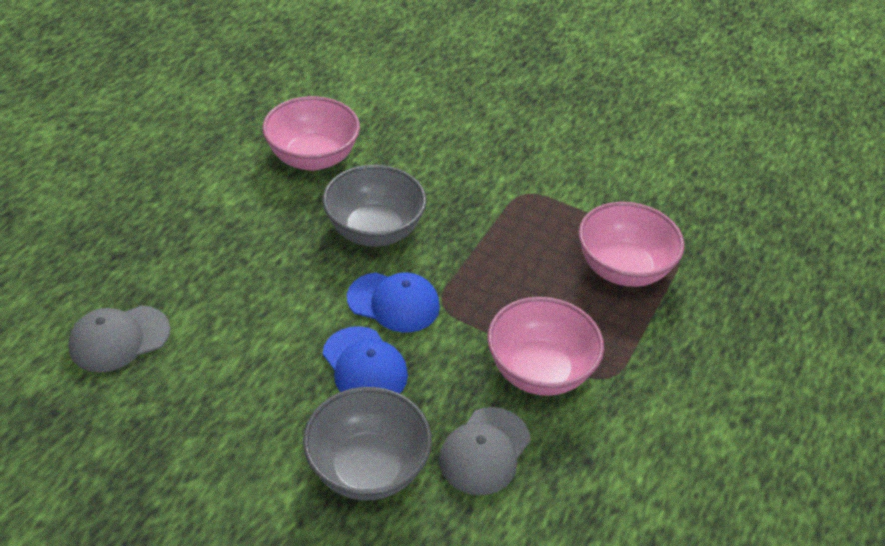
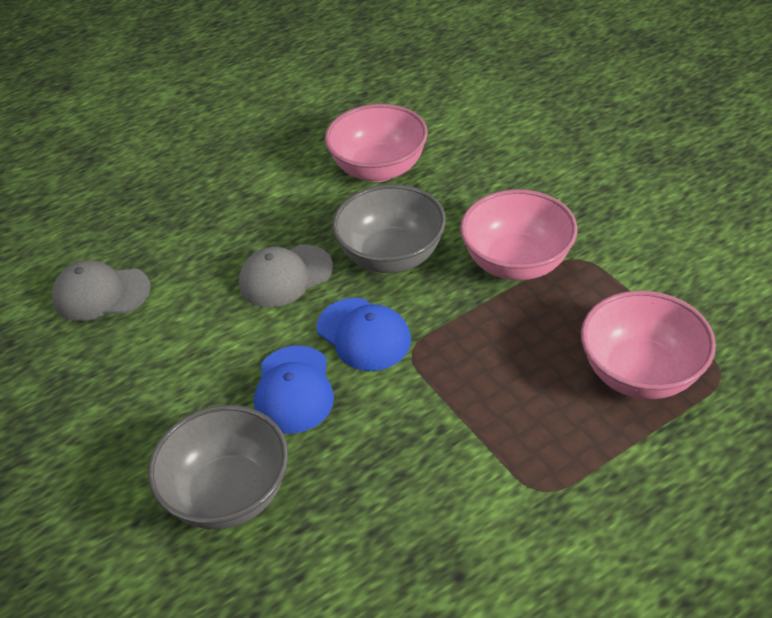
camera: 35 degrees right, 0 degrees up
grey cap [439,407,531,495] -> grey cap moved to [239,245,333,307]
pink bowl [487,297,604,396] -> pink bowl moved to [460,189,577,280]

